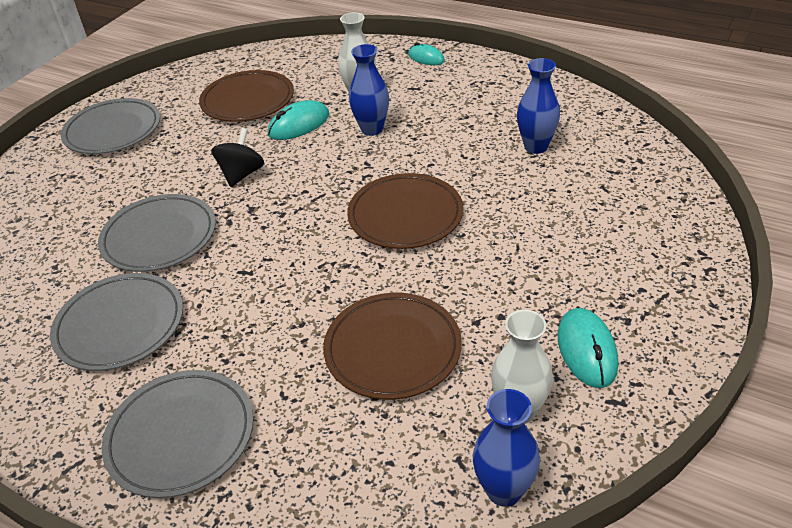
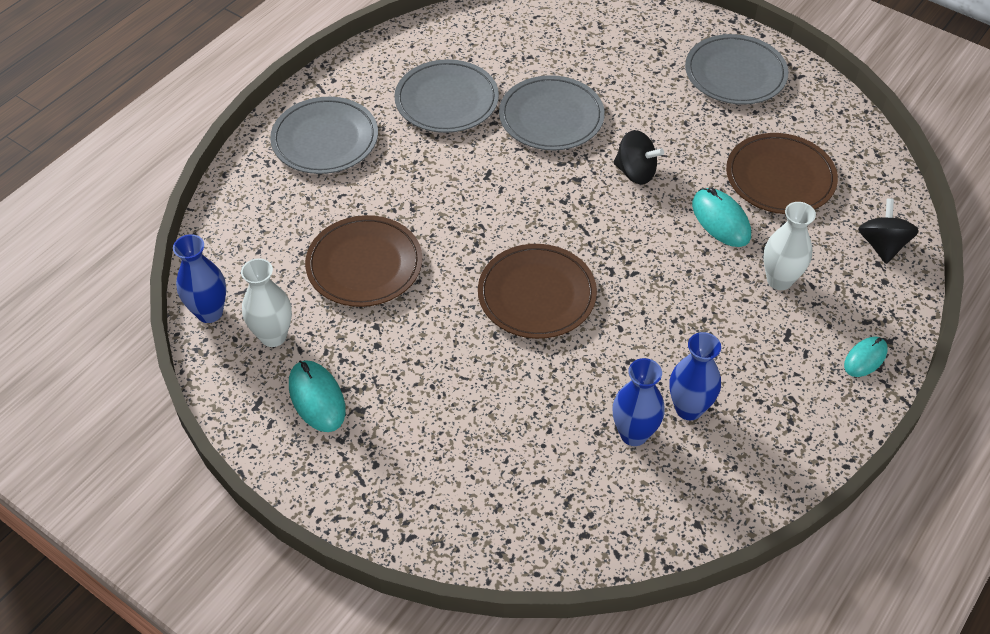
camera: 95 degrees right, 10 degrees up
blue vase [349,44,389,136] -> blue vase moved to [670,332,721,420]
turquoise mouse [558,308,618,388] -> turquoise mouse turned 60 degrees clockwise [289,360,346,432]
none -> black spinning top [858,198,919,264]

